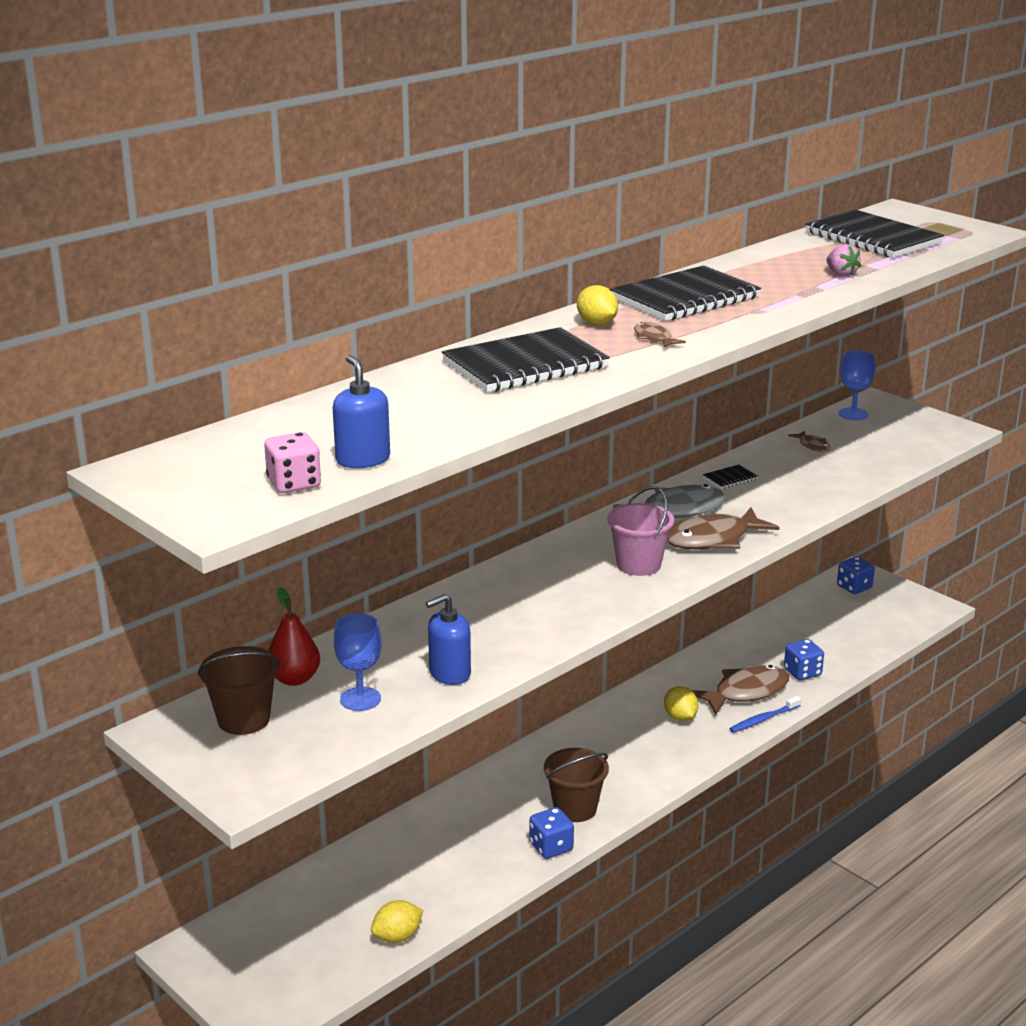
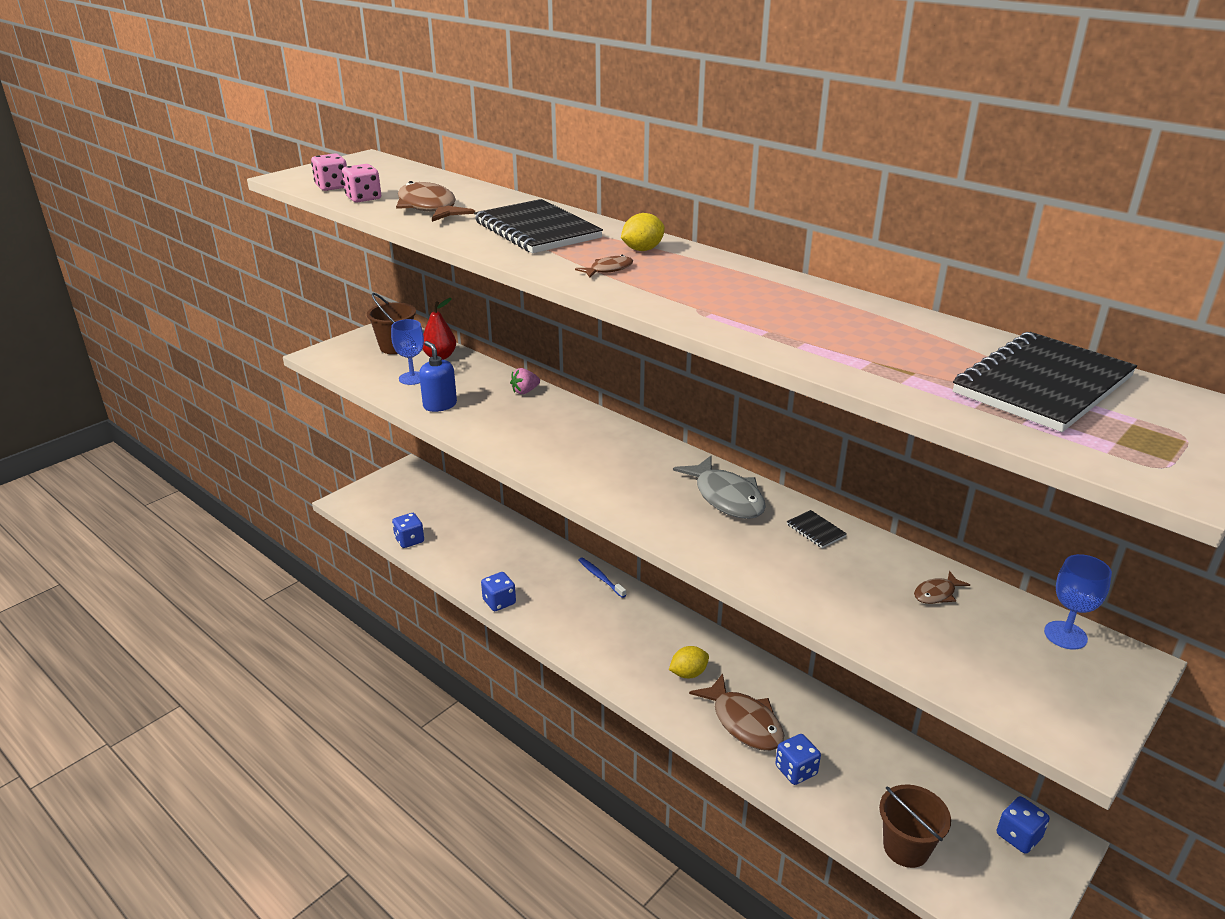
camera: 85 degrees right, 5 degrees up
blue soap dispenser [333,355,390,468] -> pink dice [342,164,381,202]
yellow lemon [371,900,423,943] -> blue dice [392,513,424,548]
brown bucket [544,748,609,822] -> brown bucket moved to [879,784,951,868]
pink bucket [607,486,674,576] -> none
black notebook [610,266,761,321] -> none
brown fish [667,507,780,549] -> brown fish moved to [396,181,475,222]
blue toothbrush [729,696,801,733] -> blue toothbrush moved to [578,557,626,598]
pink strawberry [827,244,861,277] -> pink strawberry moved to [510,368,540,394]

